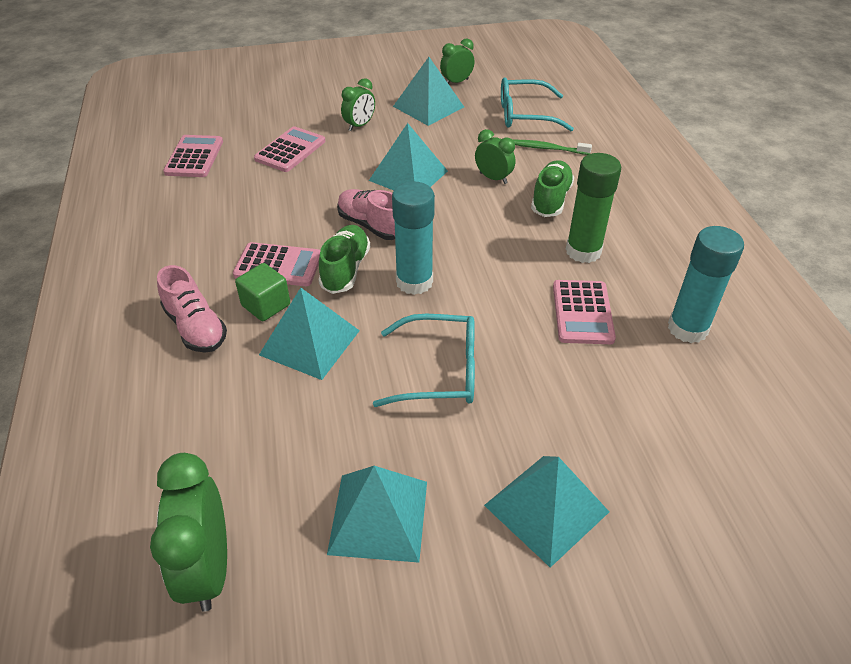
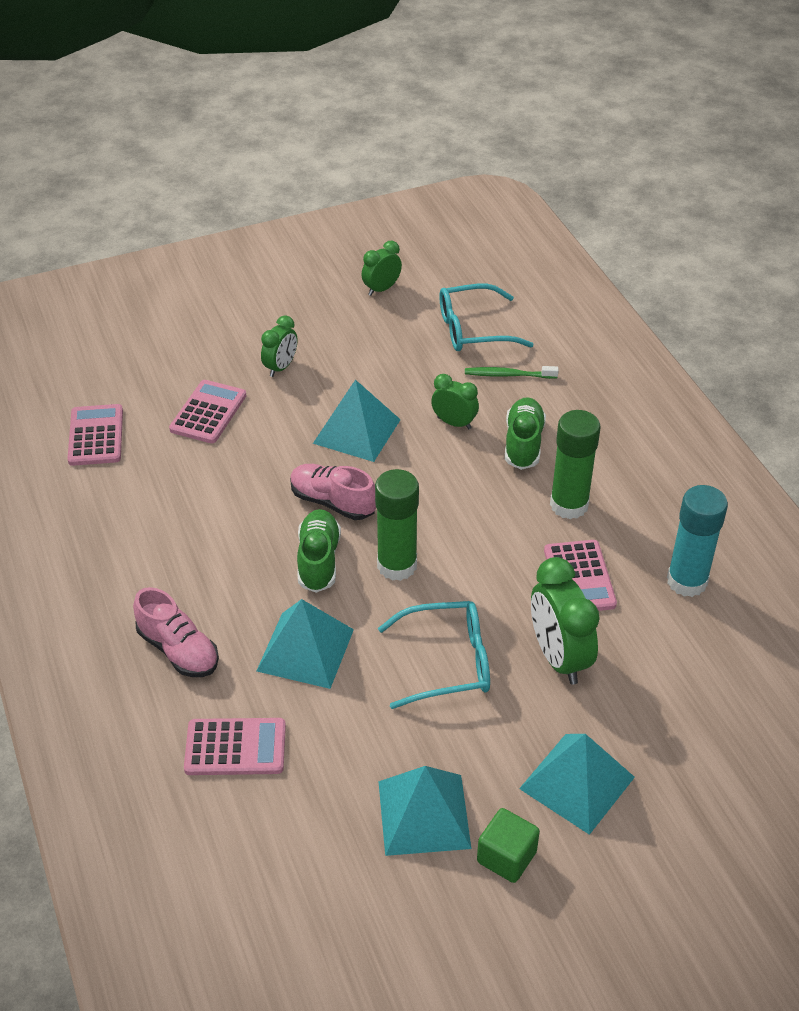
camera: 10 degrees left, 0 degrees up
green clock [150,453,227,612] -> green clock moved to [531,557,600,685]
pink calculator [233,242,321,286] -> pink calculator moved to [184,718,286,775]
green cube [235,263,290,321] -> green cube moved to [477,808,540,883]
turquoise glue stick [392,181,435,295] -> green glue stick [375,469,419,581]
turquoise pyramid [393,57,464,126] -> none

